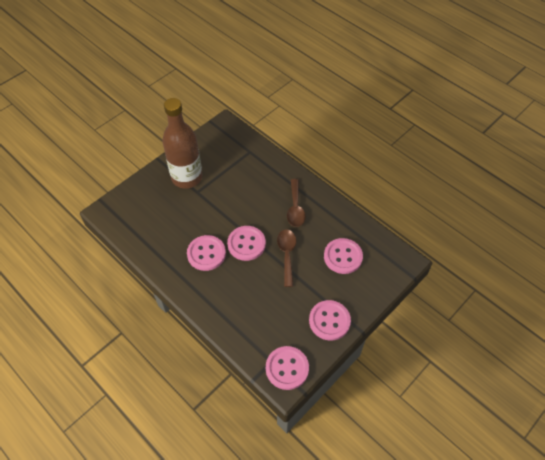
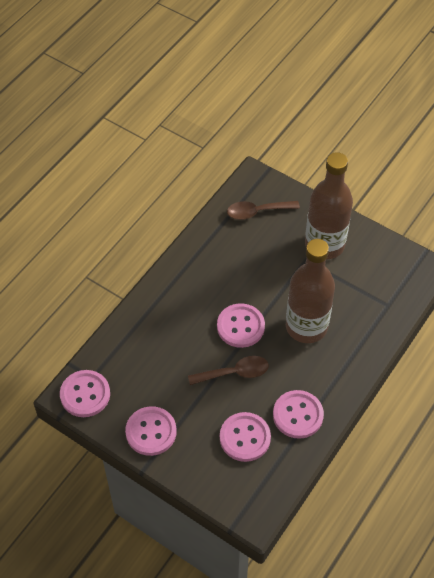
camera: 80 degrees right, 0 degrees up
pink button [187,235,226,271] -> pink button moved to [273,390,324,439]
brown spoon [287,179,306,227] -> brown spoon moved to [227,201,300,220]
none -> brown bottle [286,239,335,343]

